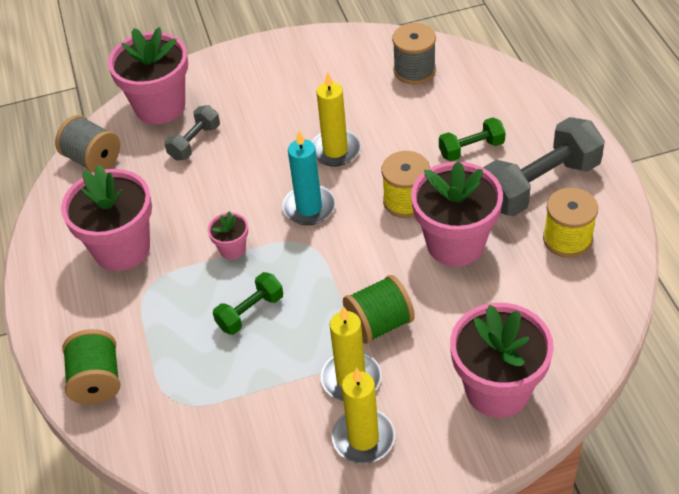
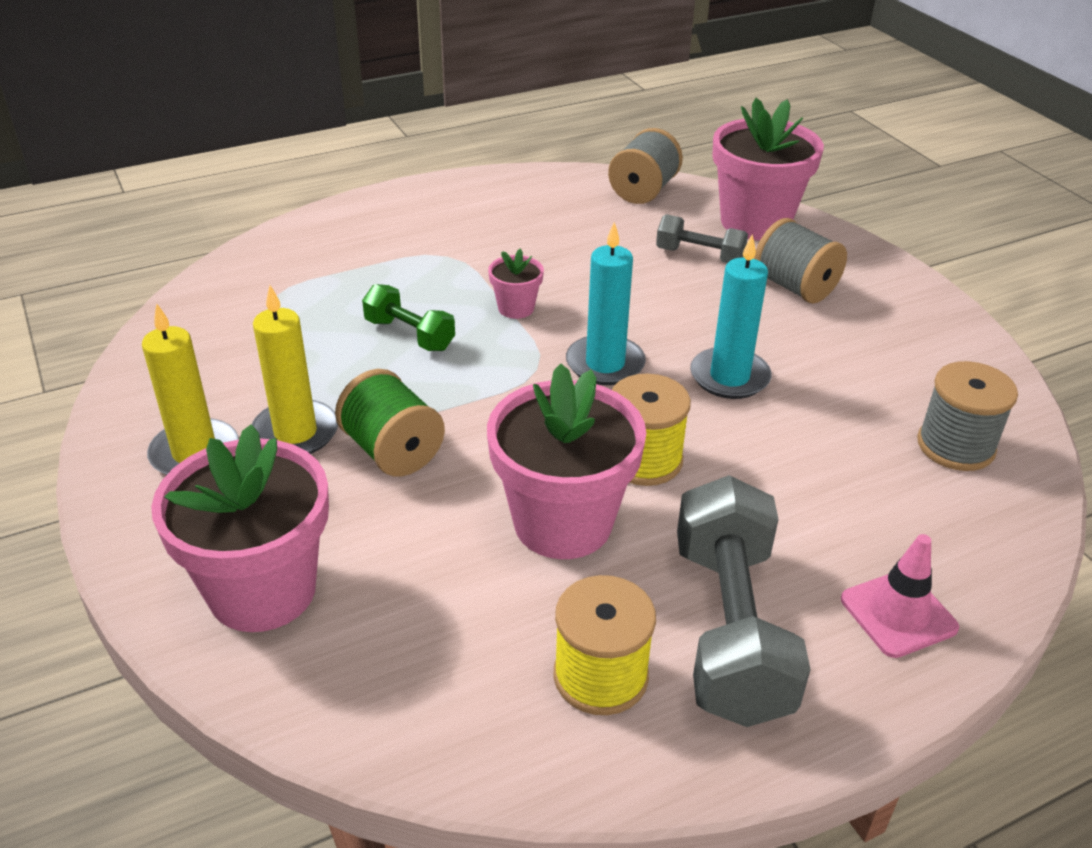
camera: 75 degrees right, 10 degrees down
pink flower pot [61,165,152,271] -> none
green spool [63,329,120,405] -> none
yellow candle [312,72,361,166] -> turquoise candle [690,235,772,399]
green dumbbell [439,117,506,161] -> none
grey dumbbell [483,117,605,216] -> grey dumbbell turned 45 degrees clockwise [677,475,811,727]
none -> grey spool [754,218,847,304]
none -> pink traffic cone [841,534,959,658]

